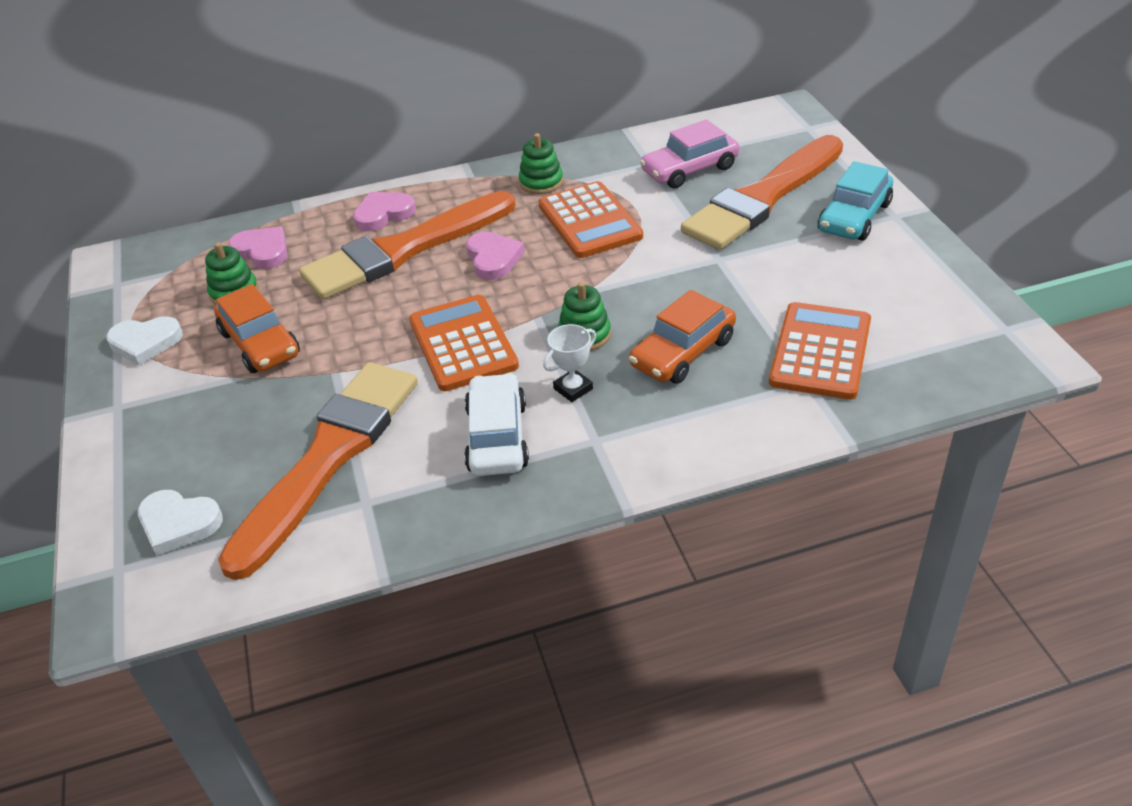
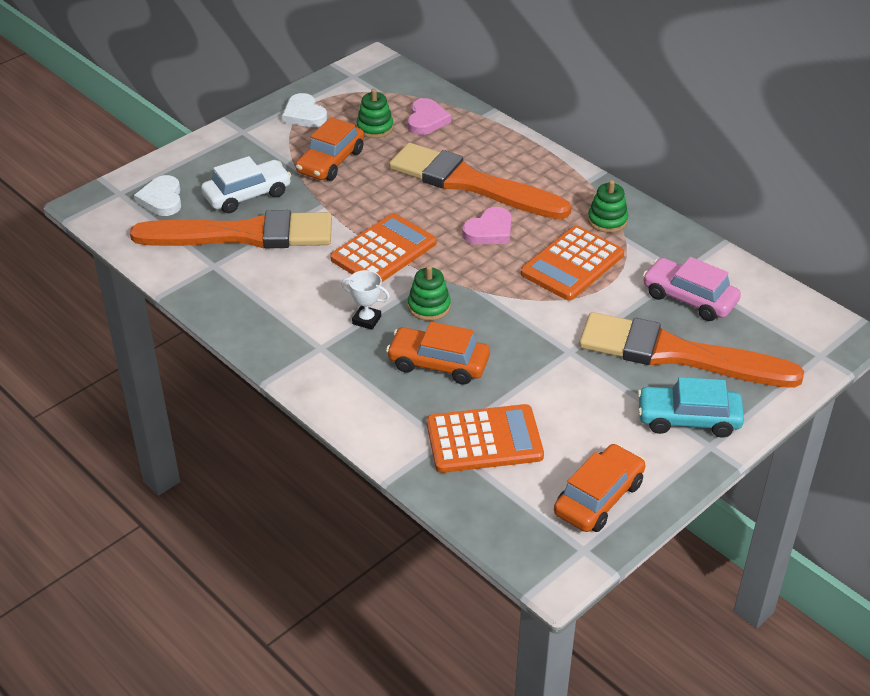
camera: 60 degrees right, 0 degrees up
pink heart [353,192,416,231] -> none
white car [464,373,529,476] -> white car moved to [201,156,291,213]
none -> orange car [554,444,646,532]

